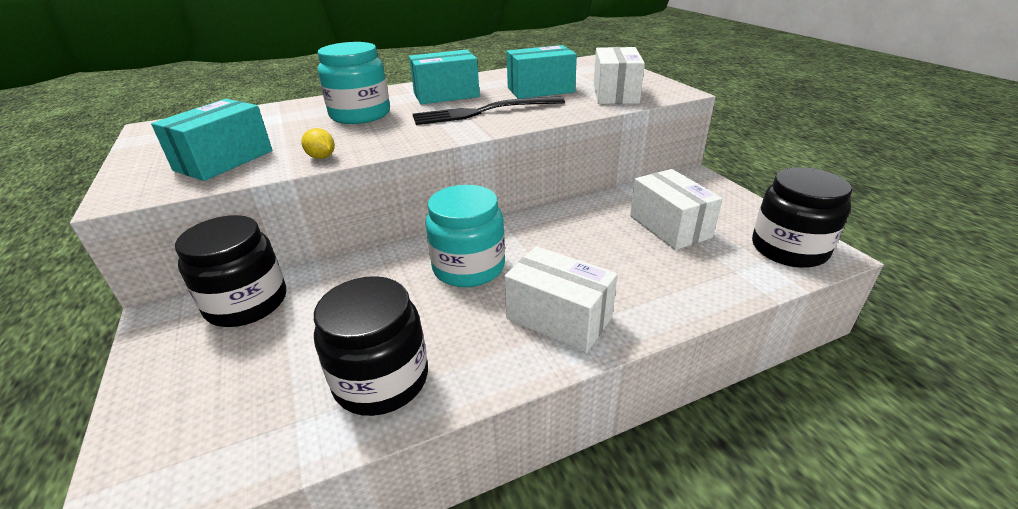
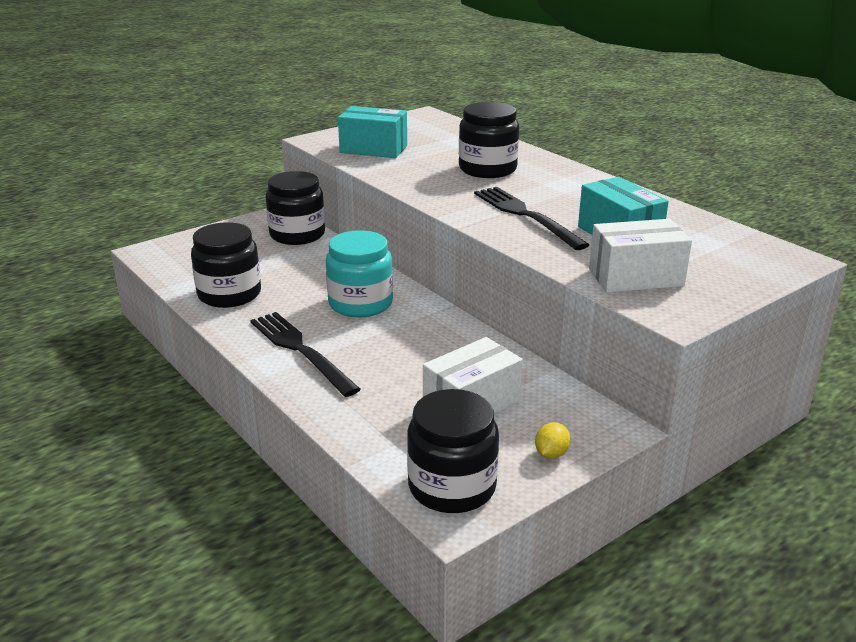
camera: 75 degrees right, 5 degrees down
yellow lemon [302,128,335,159] -> yellow lemon moved to [535,422,571,459]
turquoise jar [318,42,390,124] -> black jar [459,102,519,178]
turquoise box [409,50,480,104] -> none
white box [505,246,618,353] -> black fork [250,312,361,397]

